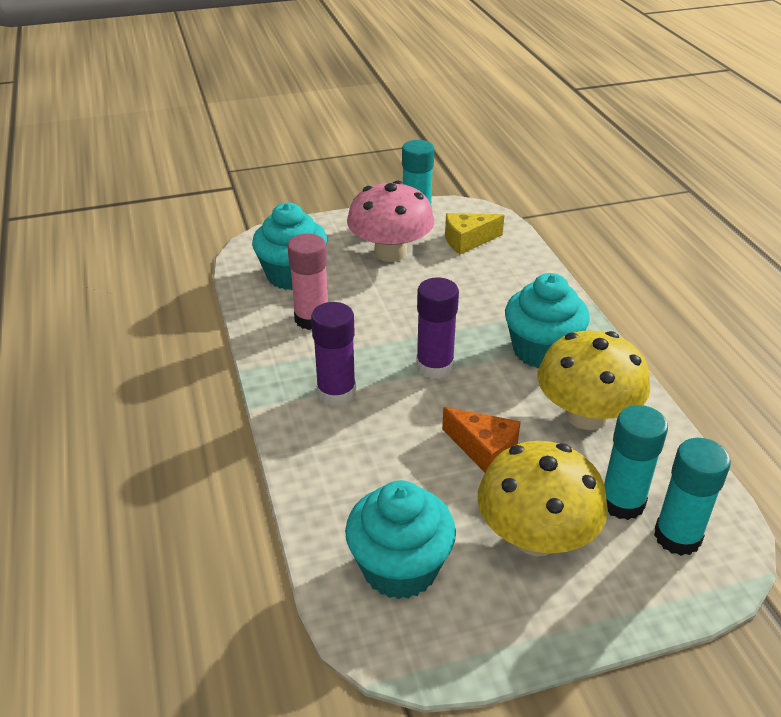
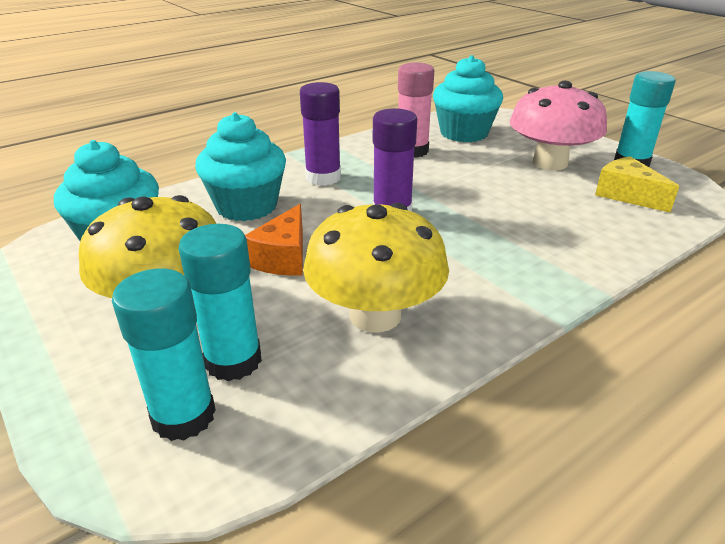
camera: 70 degrees right, 5 degrees down
turquoise cupcake [505,273,590,368] -> turquoise cupcake moved to [195,112,286,221]

